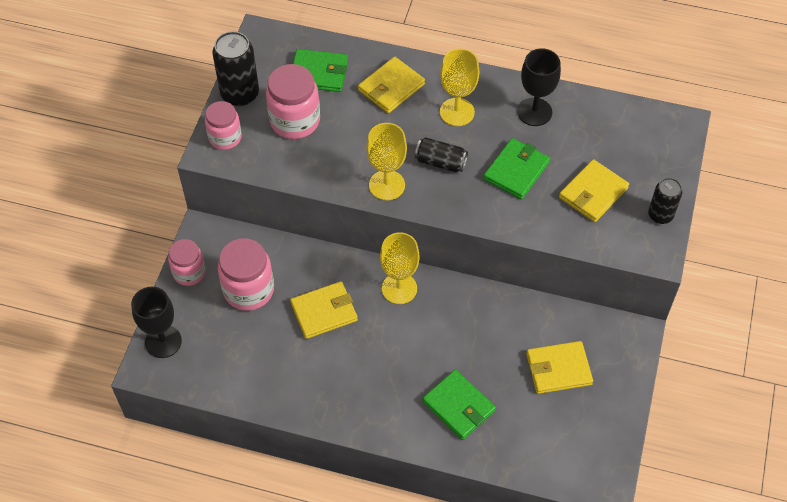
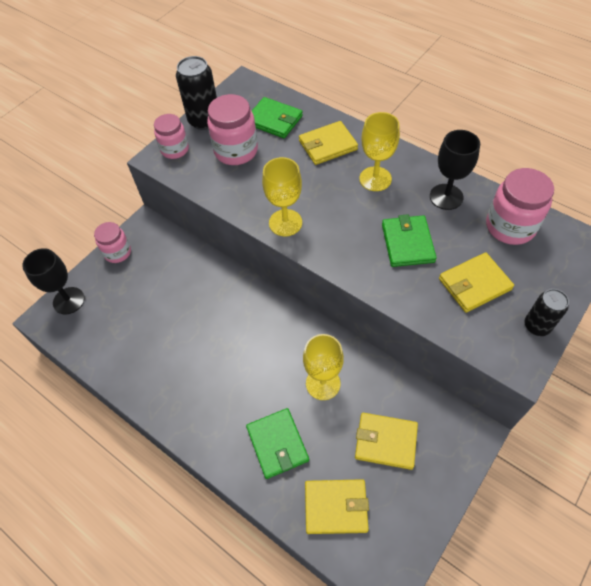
camera: 25 degrees right, 0 degrees up
pink jar [218,238,274,311] -> pink jar moved to [486,168,554,245]
yellow wallet [290,281,358,339] -> yellow wallet moved to [305,479,369,534]
yellow goblet [380,232,420,304] -> yellow goblet moved to [303,334,344,400]
black can [415,137,468,172] -> none
green wallet [483,138,550,200] -> green wallet turned 60 degrees counterclockwise [382,214,437,267]

